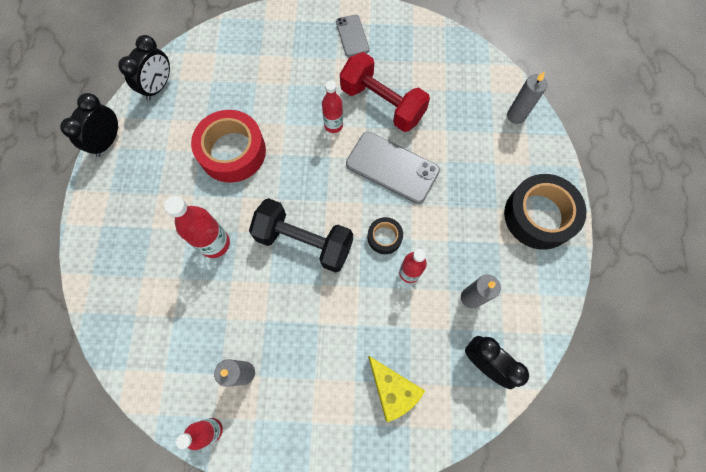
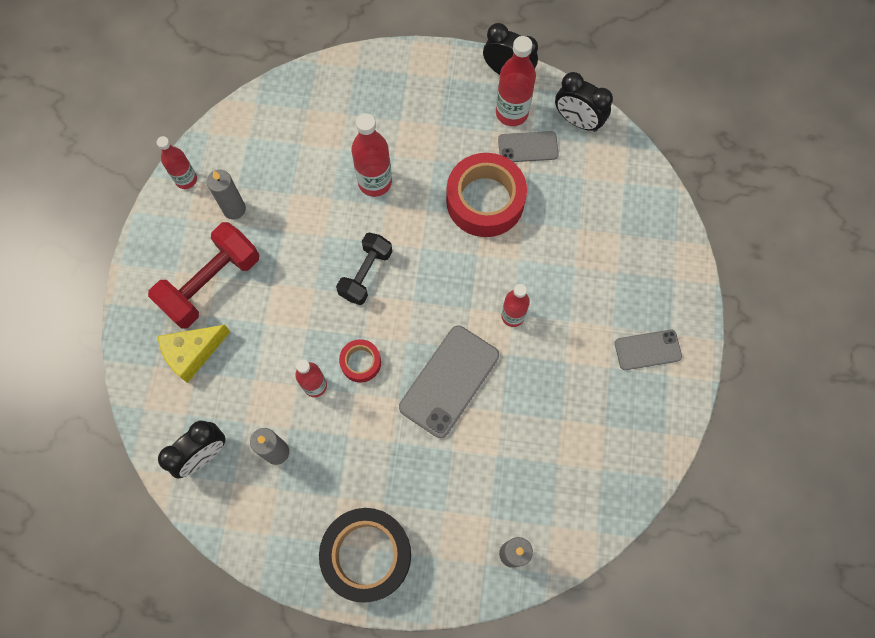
camera: 95 degrees right, 0 degrees up
black dumbbell [249,198,353,273] -> black dumbbell [336,233,392,305], size x0.64
red dumbbell [340,52,430,132] -> red dumbbell moved to [148,222,259,329]
black tape [367,217,403,254] -> red tape [339,339,381,383]
none -> red bottle [496,36,536,126]
none -> grey phone [498,131,559,162]

